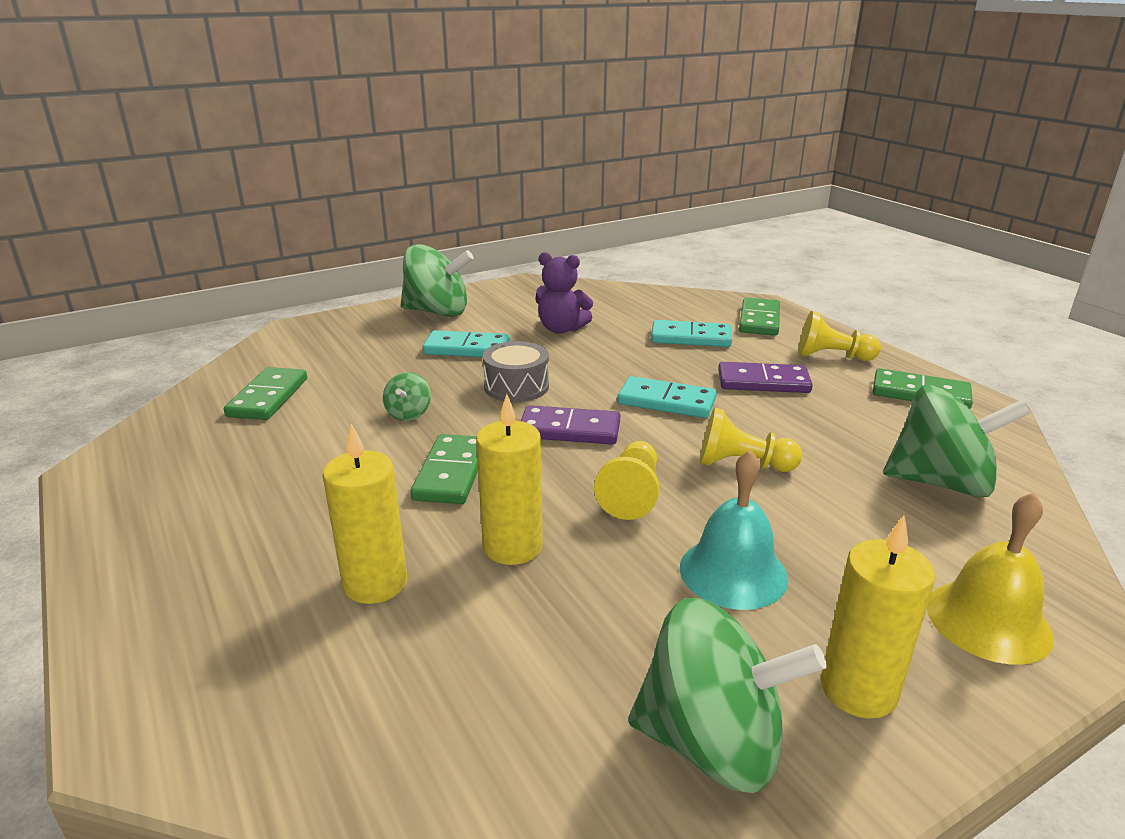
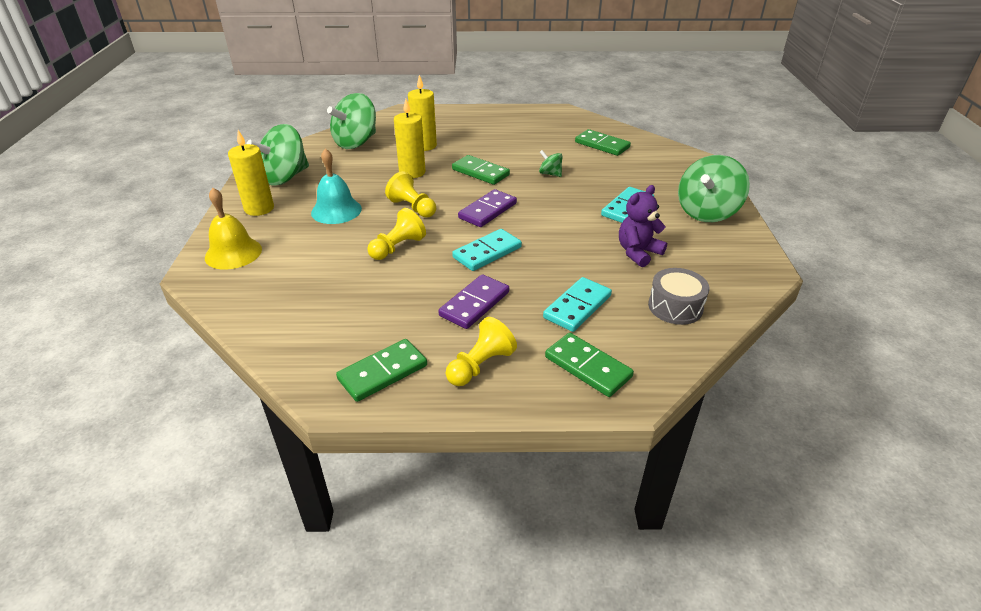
camera: 120 degrees right, 10 degrees up
grey drum [483,341,549,402] -> grey drum moved to [648,268,710,325]
green spinning top [883,385,1030,498] -> green spinning top moved to [327,93,376,149]

